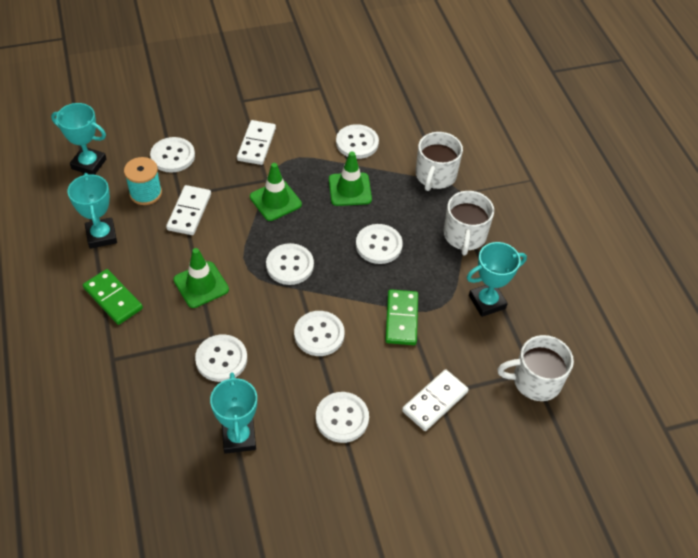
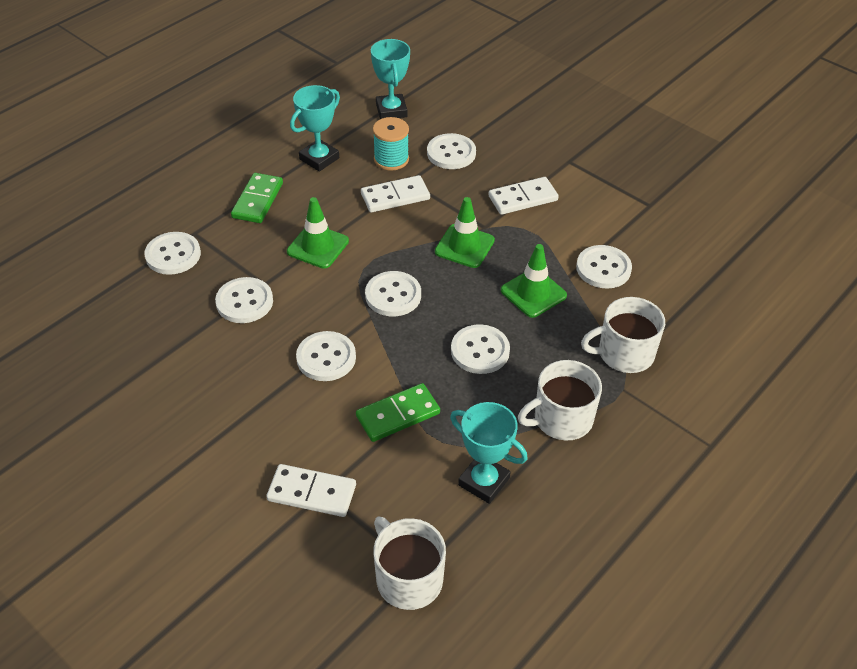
camera: 60 degrees right, 5 degrees down
turquoise trophy [210,372,257,454] -> none
white button [316,392,369,443] -> white button moved to [144,232,201,275]

